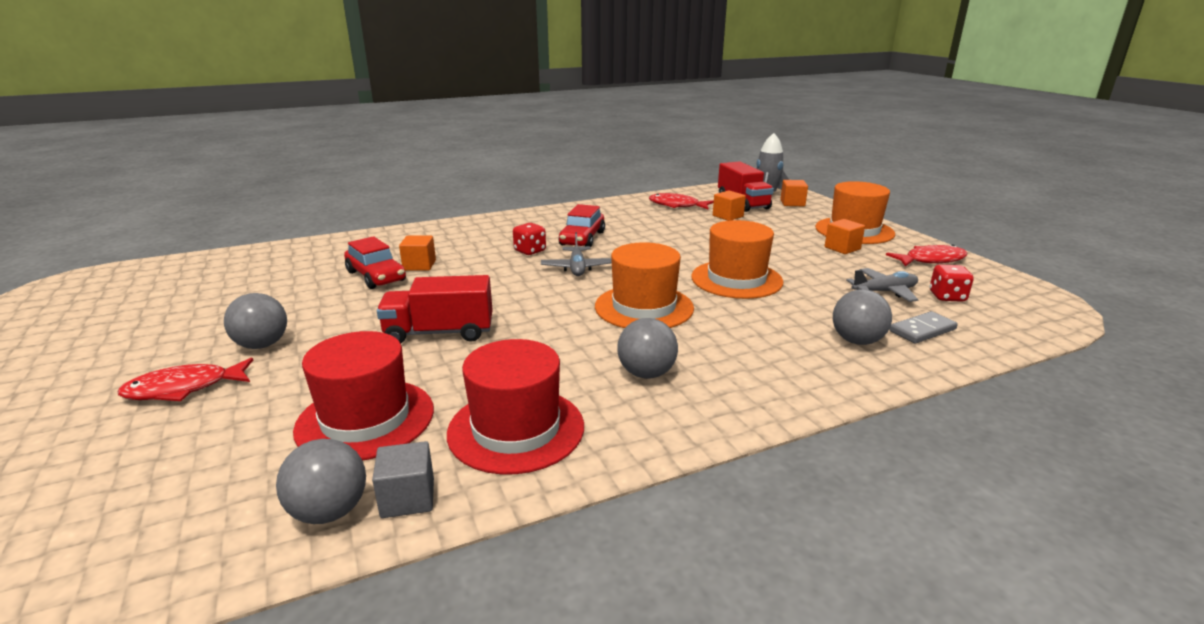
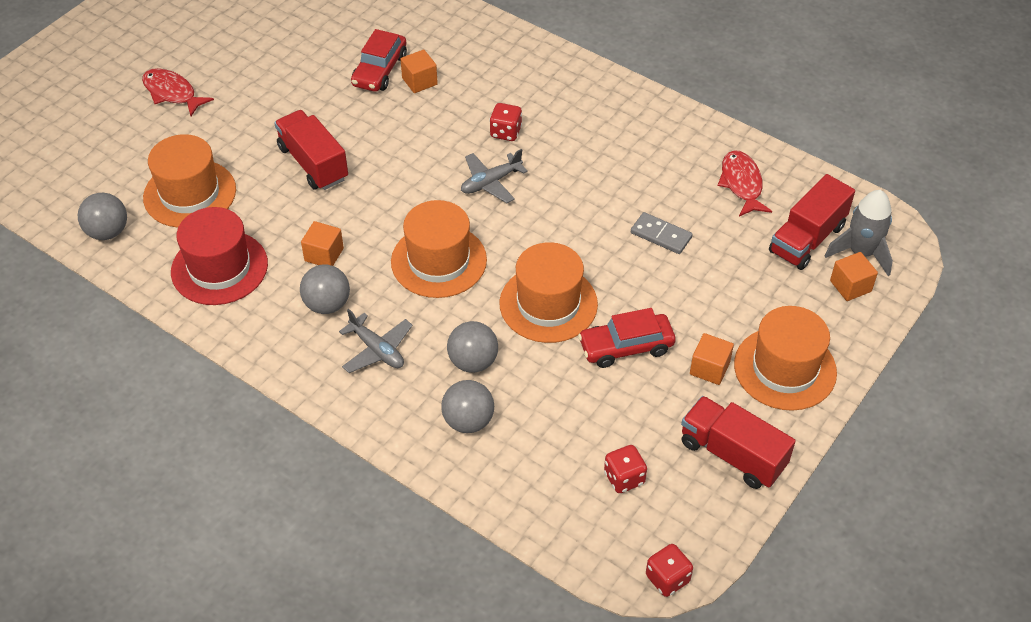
camera: 60 degrees right, 25 degrees up
grey ball [224,293,287,349] -> grey ball moved to [447,321,498,373]
red hat [293,331,434,461] -> orange hat [143,134,236,228]
grey cube [372,441,434,518] -> none
red car [558,204,605,248] -> red car moved to [578,308,676,368]
orange cube [713,190,746,221] -> orange cube moved to [301,221,344,266]
grey plane [846,268,918,302] -> grey plane moved to [339,309,413,373]
red fish [886,245,967,267] -> red truck [681,396,796,489]
grey domino [889,311,958,344] -> grey domino moved to [631,212,692,254]
none -> red dice [646,544,693,597]

